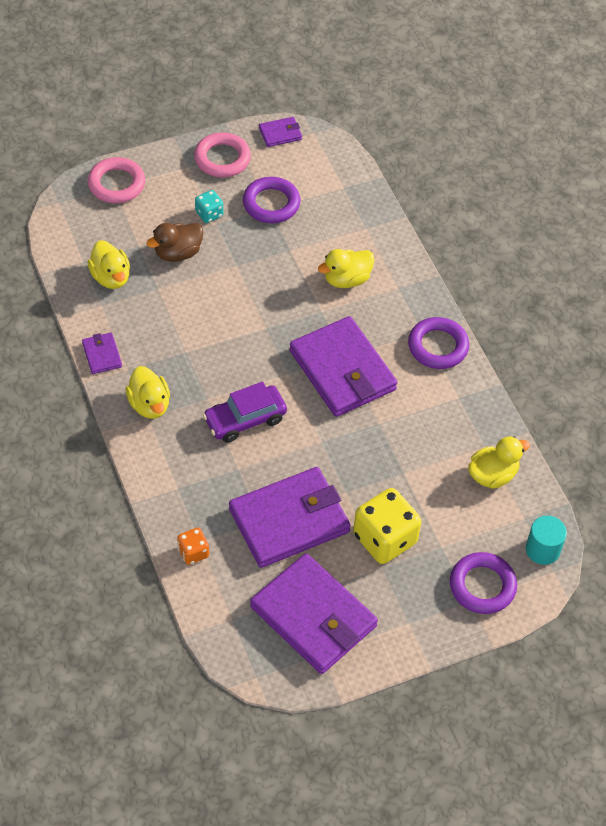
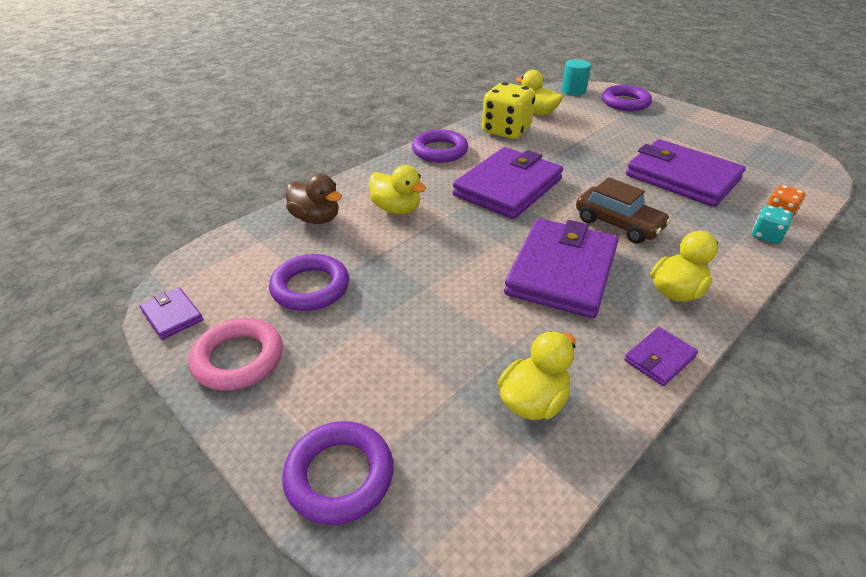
camera: 110 degrees left, 15 degrees down
pink ring [88,157,145,203] -> purple ring [282,421,394,525]
brown duck [147,223,204,262] -> brown duck moved to [286,174,342,224]
turquoise dice [195,190,223,223] -> turquoise dice moved to [752,205,793,244]
purple car [203,382,287,443] -> brown car [576,177,671,244]
purple wallet [250,553,378,674] -> purple wallet moved to [504,218,619,318]
yellow dice [353,488,421,564] -> yellow dice moved to [482,82,535,139]

